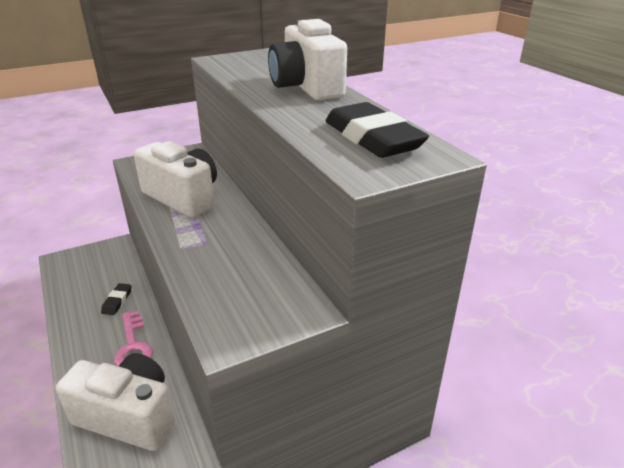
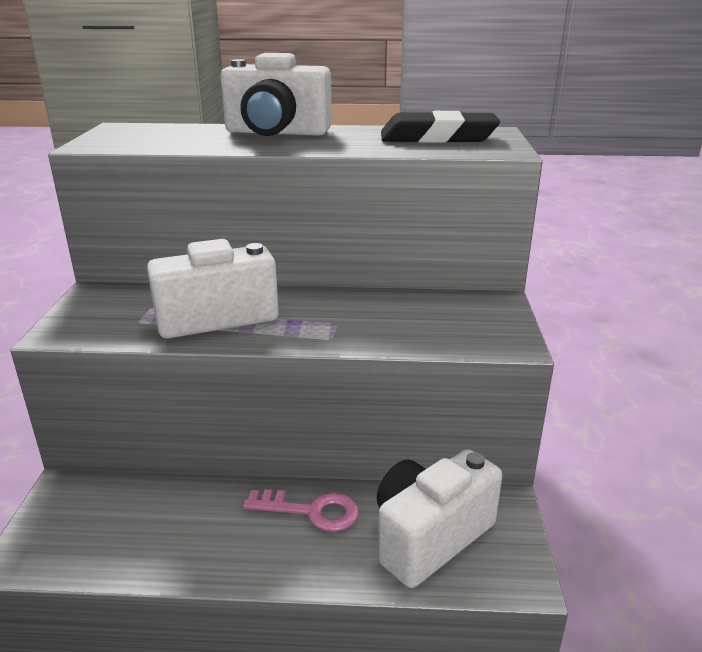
camera: 60 degrees left, 5 degrees down
black eraser [101,283,132,315] -> none

